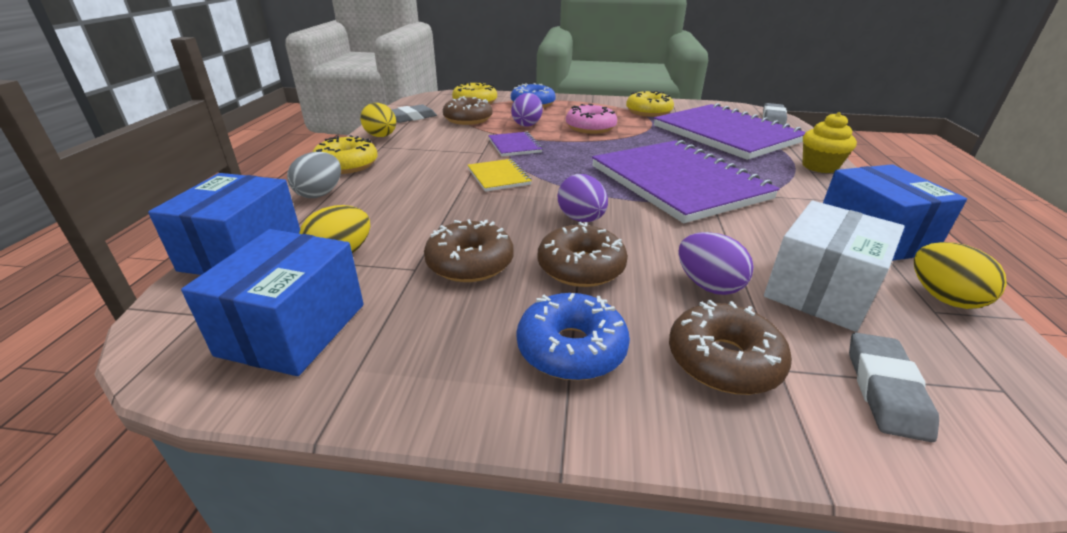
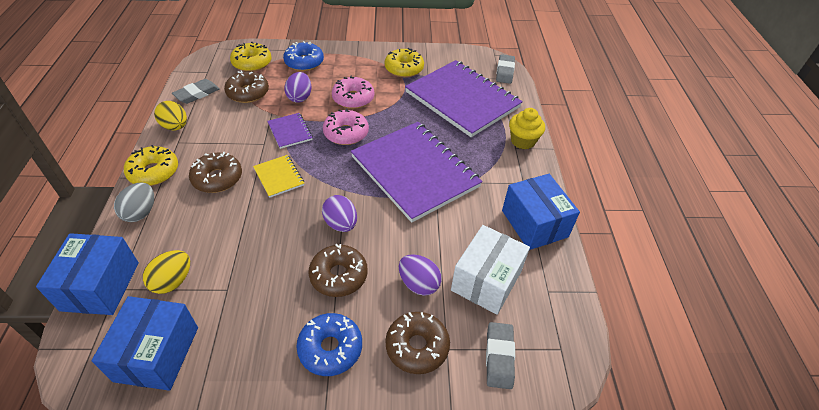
camera: 10 degrees left, 15 degrees up
brown donut [424,219,514,282] -> brown donut moved to [189,152,242,193]
yellow egg [914,242,1007,309] -> none
none -> pink donut [323,108,369,145]

